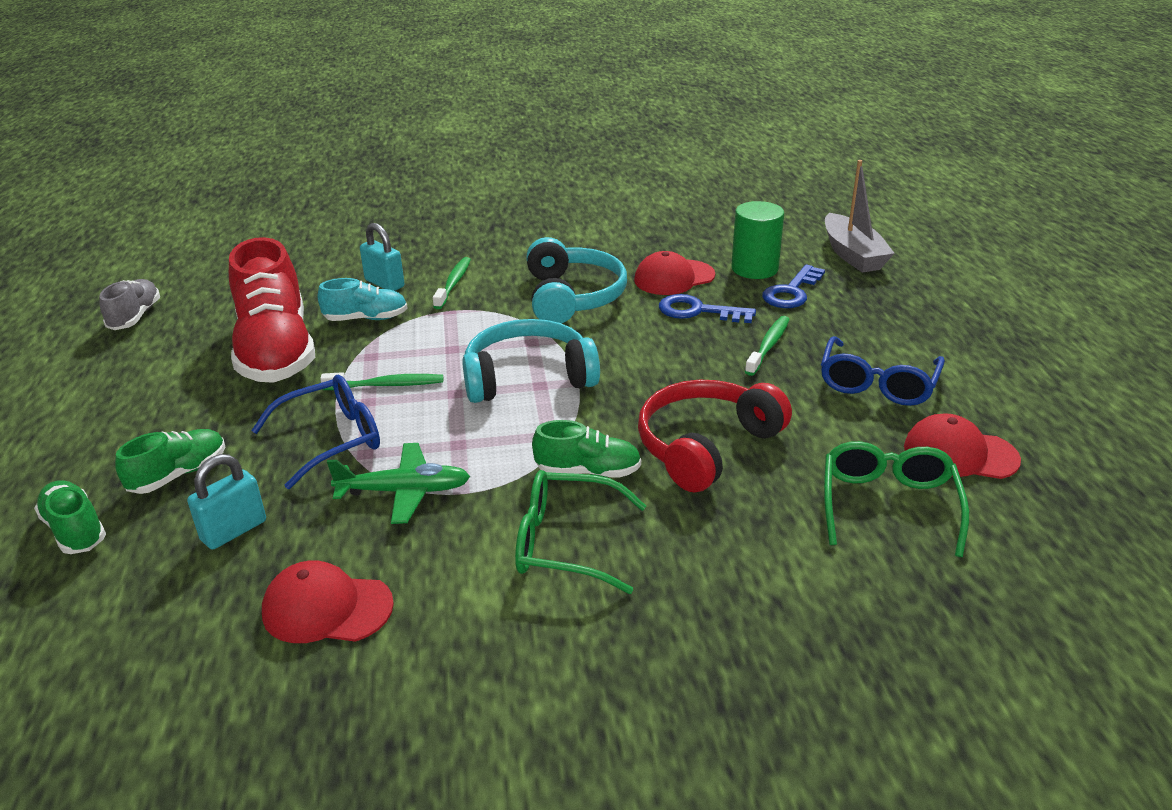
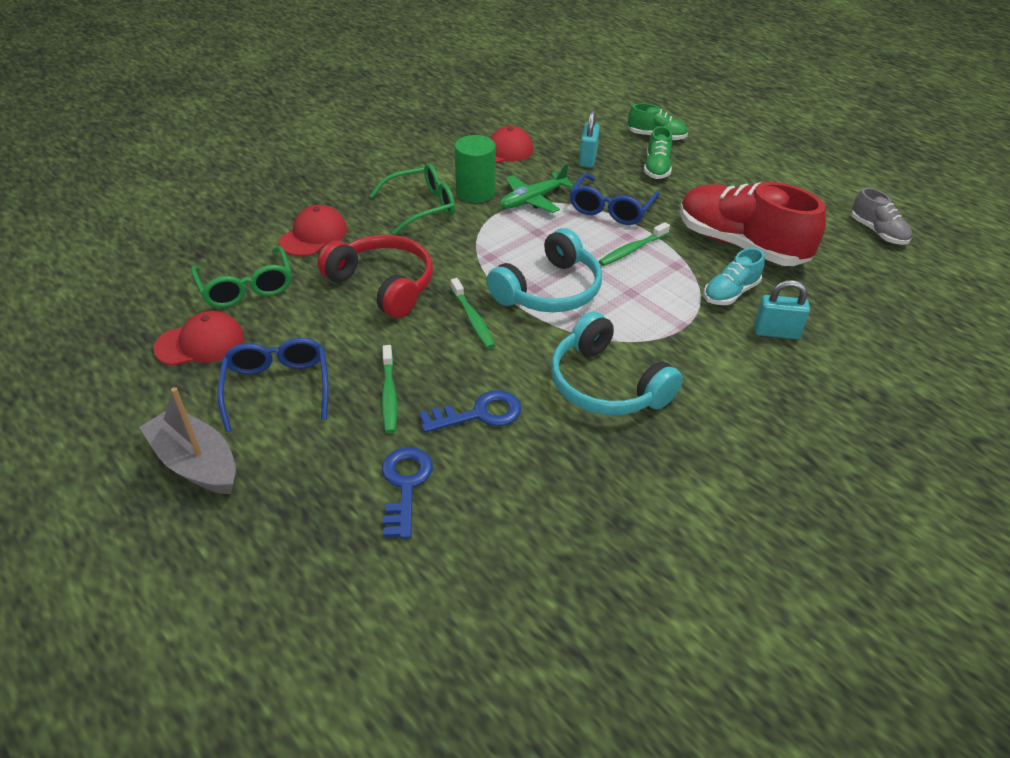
camera: 145 degrees right, 10 degrees up
green toothbrush [433,257,471,309] -> green toothbrush moved to [450,278,495,349]
green shoe [532,420,641,478] -> none
red cap [634,251,715,295] -> red cap moved to [279,205,347,256]
red headphones [638,380,792,492] -> red headphones turned 60 degrees counterclockwise [317,235,433,318]
green cylinder [731,201,784,279] -> green cylinder moved to [454,135,496,203]
grey boat [825,160,895,273] -> grey boat moved to [139,387,236,494]

